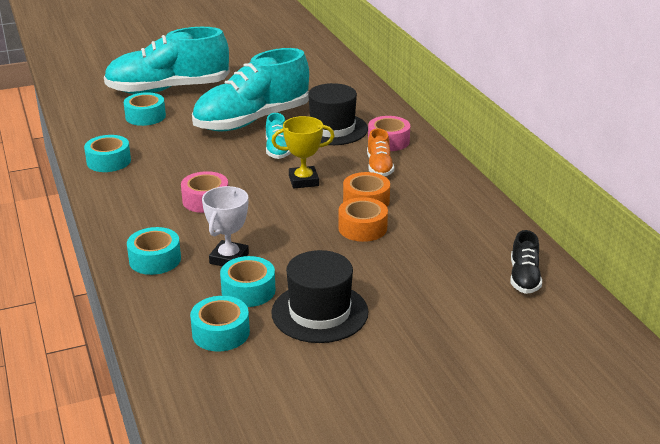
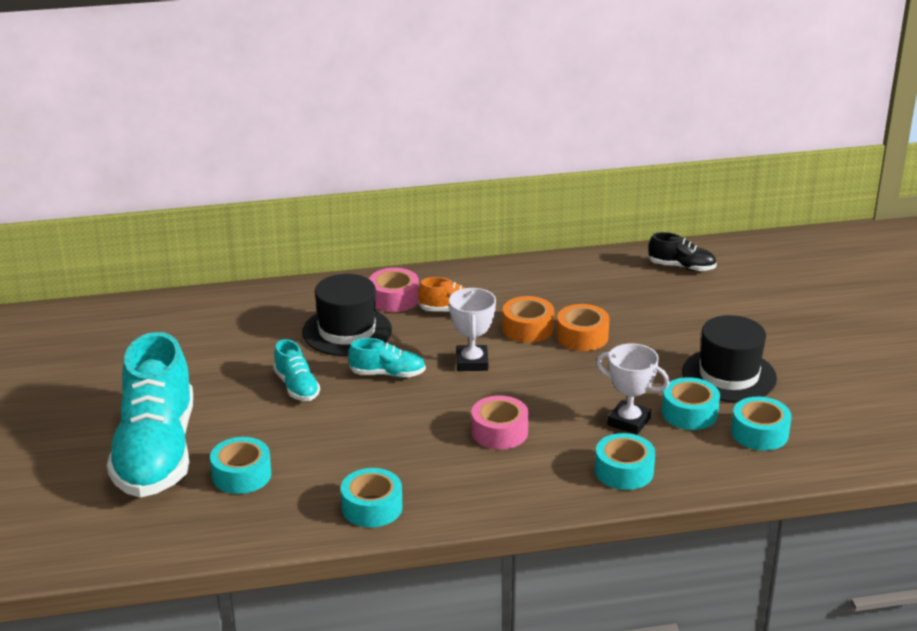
camera: 80 degrees left, 0 degrees up
turquoise shoe [192,48,309,132] -> turquoise shoe [273,339,320,401], size x0.43
yellow trophy [272,116,334,189] -> white trophy [449,288,496,371]

